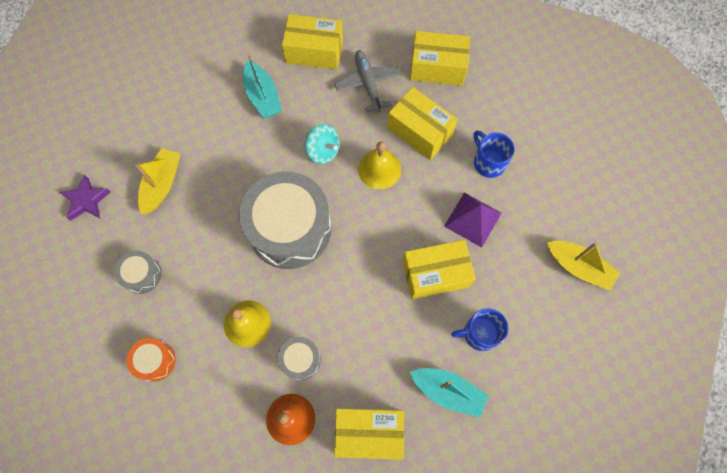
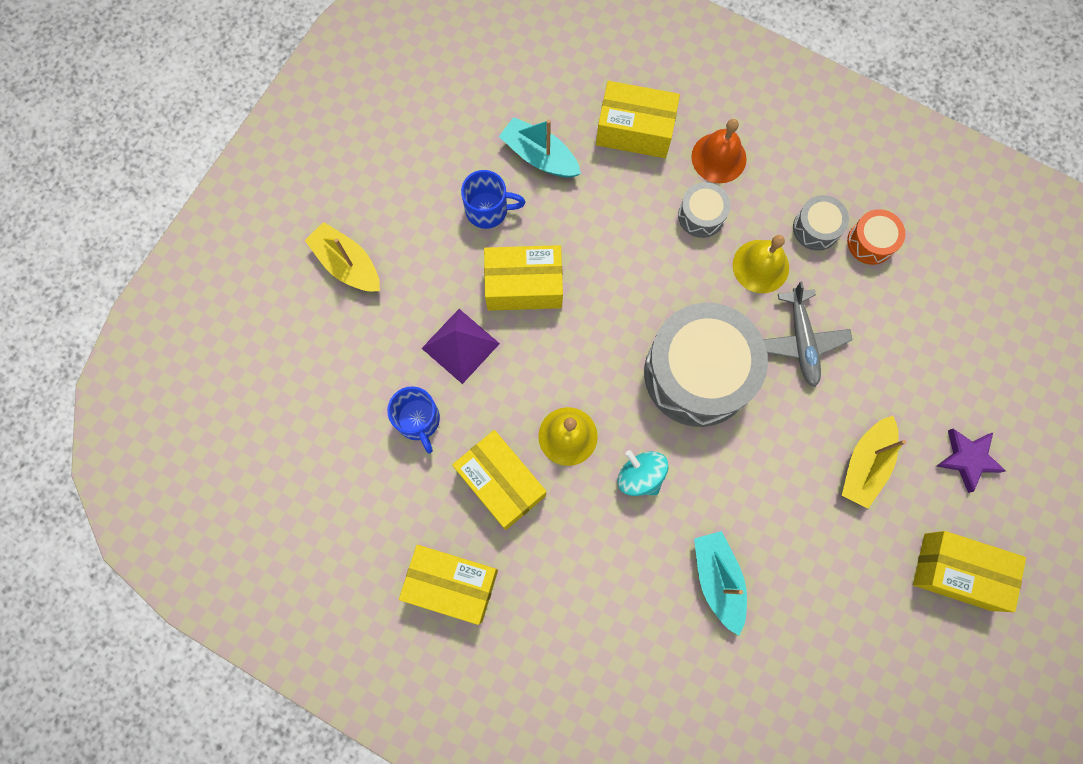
camera: 170 degrees left, 5 degrees up
grey drum [114,251,162,294] -> grey drum moved to [793,195,849,251]
yellow box [282,14,343,70] -> yellow box moved to [913,531,1026,612]
grey plane [335,50,401,112] -> grey plane moved to [763,281,852,387]

